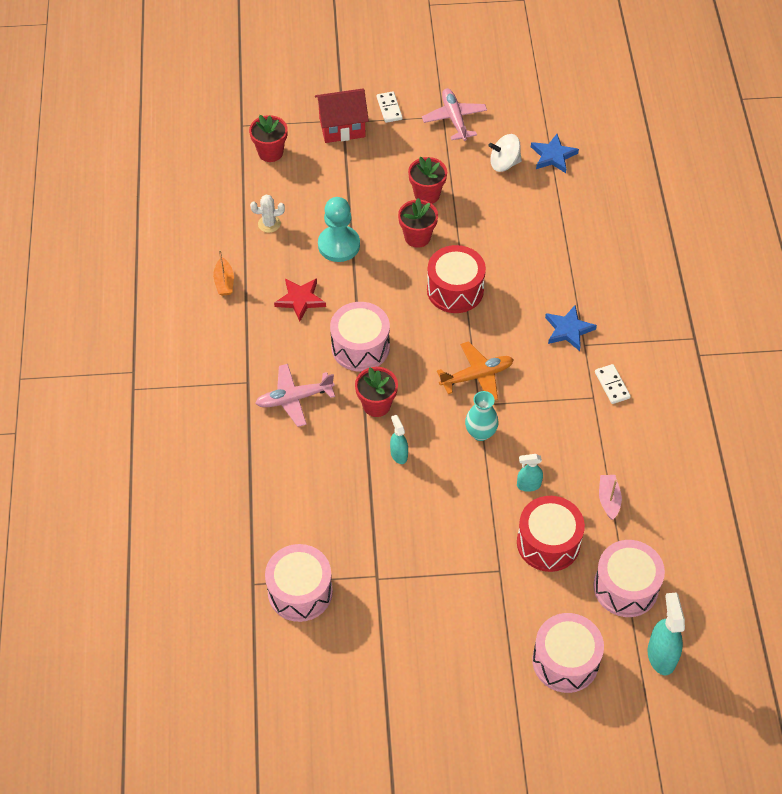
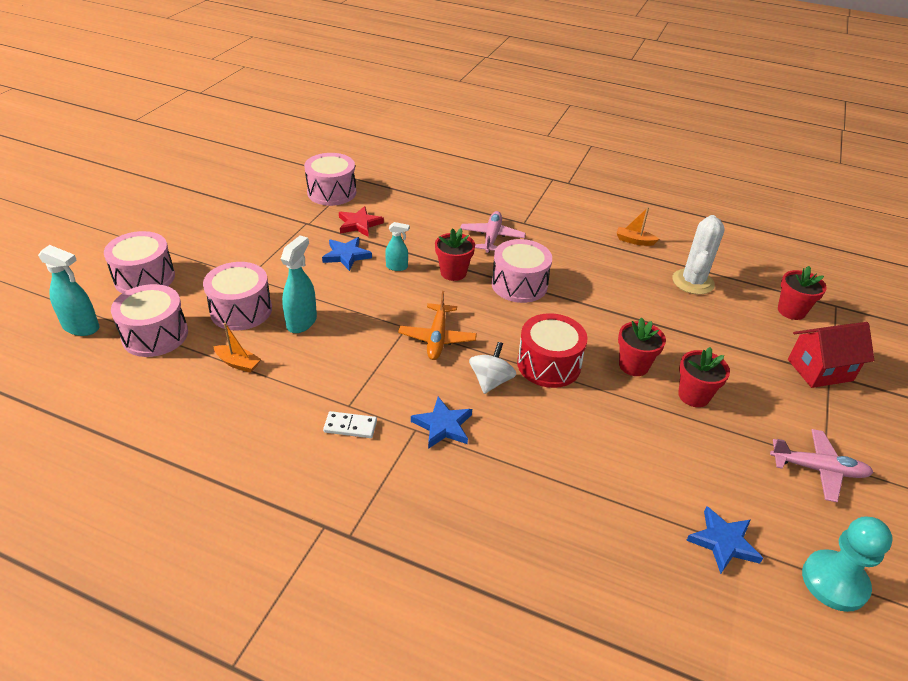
camera: 115 degrees right, 15 degrees down
white cactus [250,195,285,233] -> white cactus [673,215,725,295], size x1.81
red star [274,278,326,322] -> red star moved to [339,206,384,237]
red house [315,88,369,143] -> red house turned 60 degrees clockwise [788,322,874,388]
turquoise pawn [318,197,360,262] -> turquoise pawn moved to [802,517,893,612]
white domino [377,91,403,123] -> none
turquoise vase [465,391,498,441] -> none
white spinning top [488,134,522,172] -> white spinning top moved to [469,342,516,394]
turquoise spray bottle [517,454,543,492] -> turquoise spray bottle [281,235,317,333], size x1.64
red drum [517,496,585,572] -> pink drum [203,262,272,331]
pink boat [599,475,622,520] -> orange boat [213,322,261,373]
none -> blue star [322,237,372,271]

